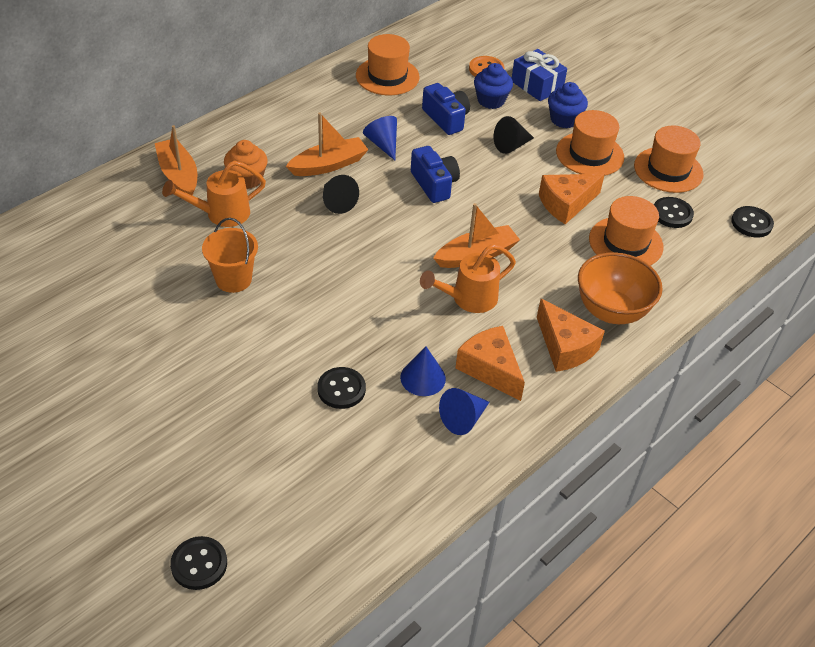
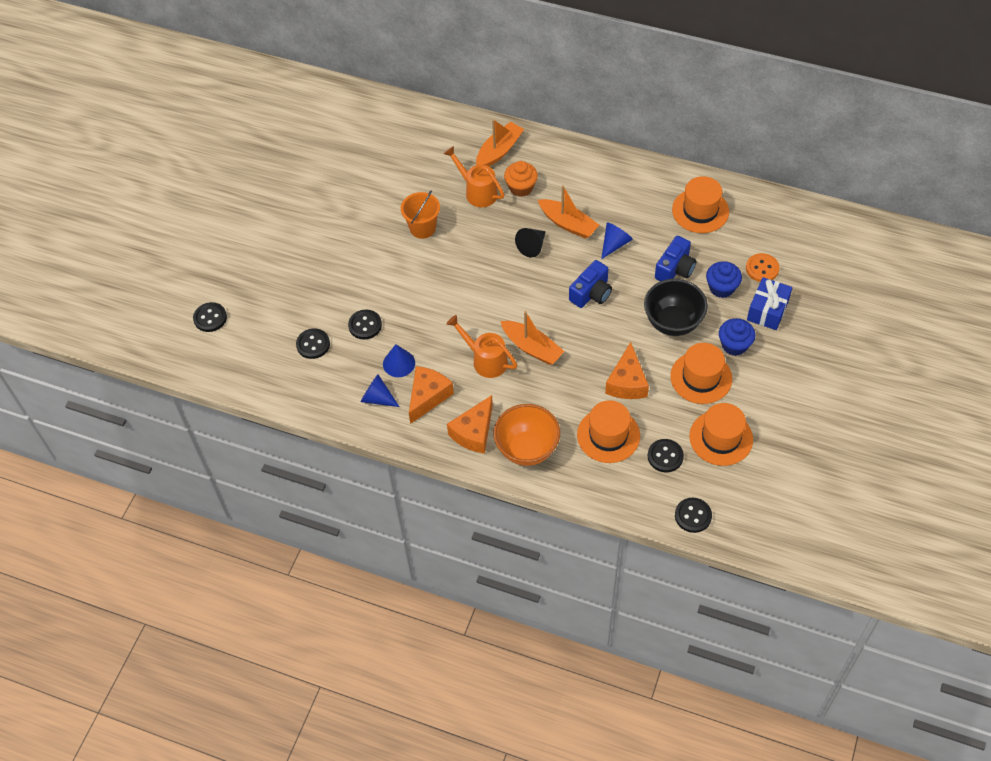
camera: 70 degrees right, 10 degrees up
black cone [494,116,534,154] -> black bowl [644,279,708,336]
orange cheese [539,174,605,224] -> orange cheese turned 120 degrees counterclockwise [605,342,649,399]
none -> black button [296,329,330,359]

